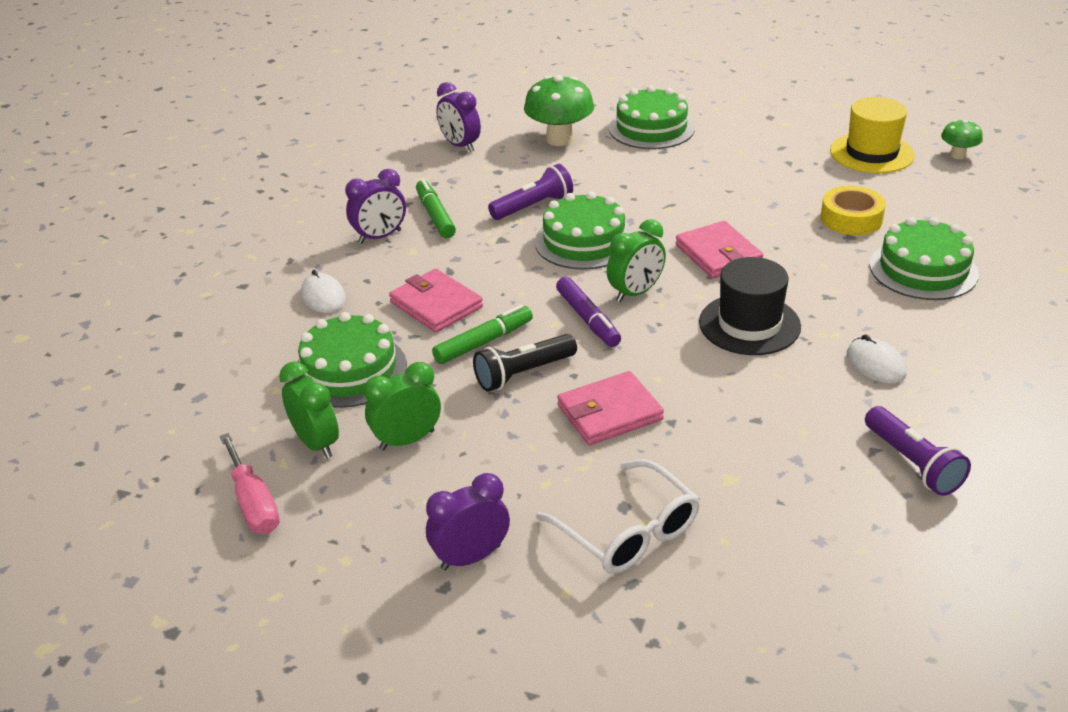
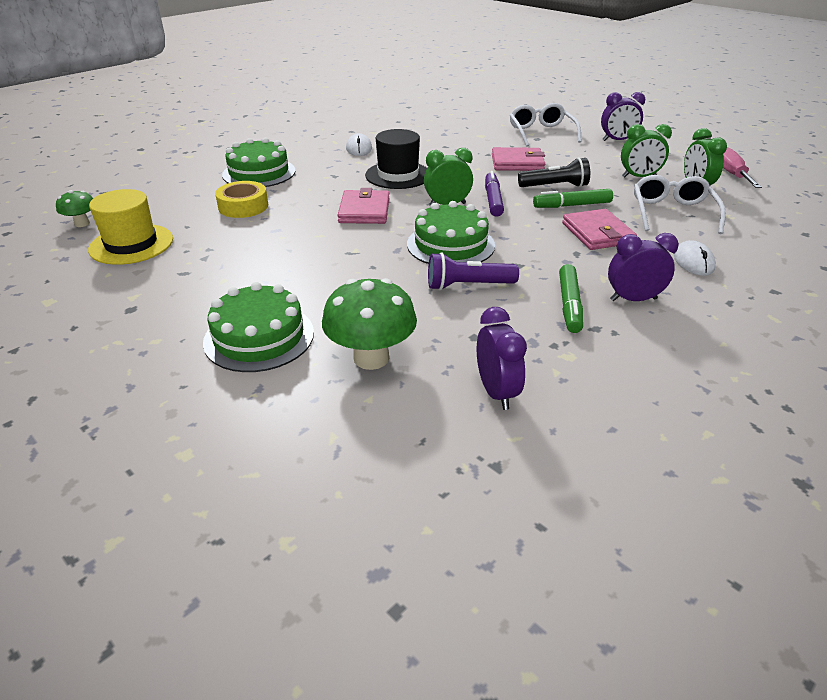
camera: 155 degrees left, 0 degrees up
green cake [293,312,407,408] -> white glasses [634,175,726,234]
purple flashlight [865,406,971,496] -> none

